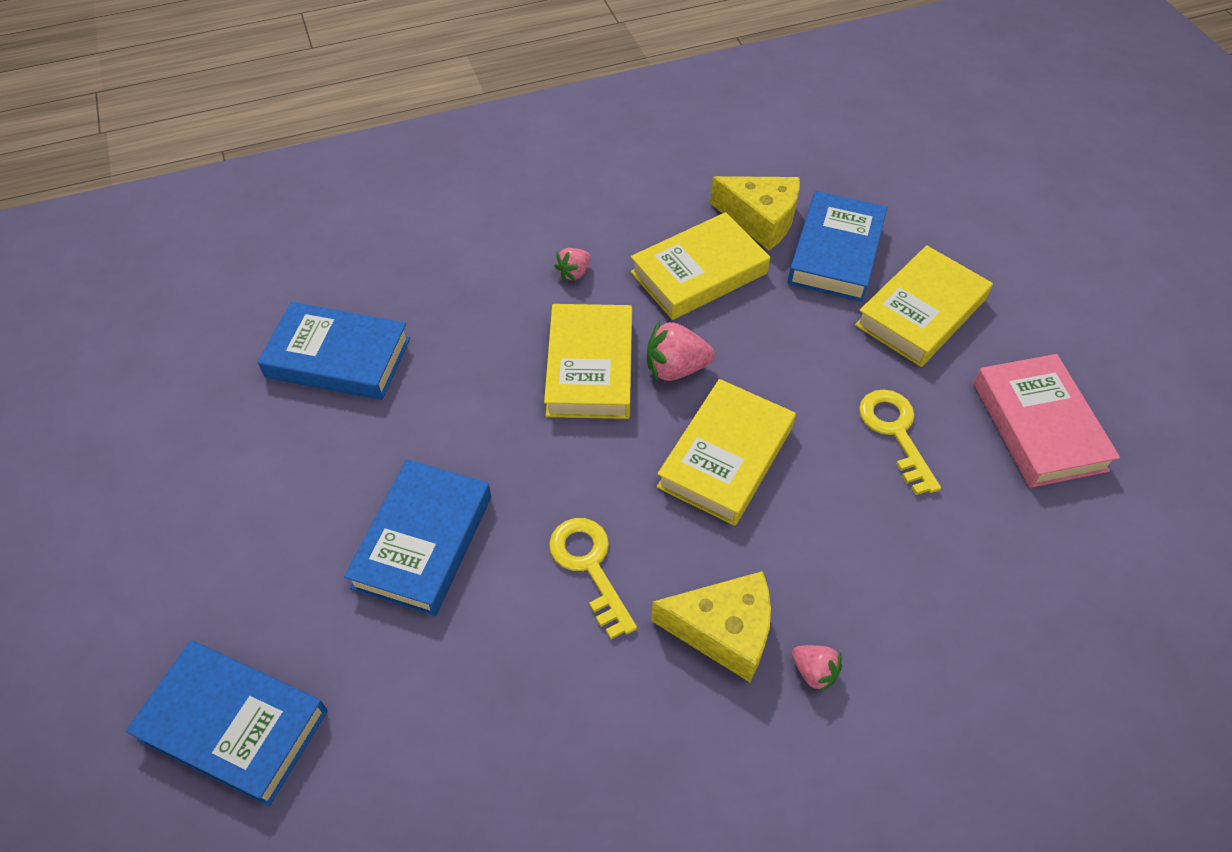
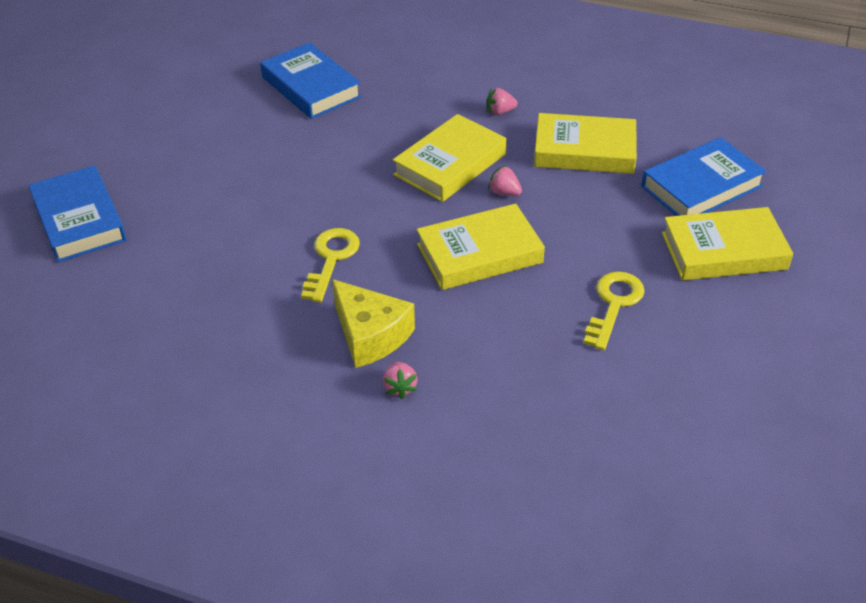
camera: 40 degrees right, 10 degrees down
blue book [344,459,491,616] -> none
pink strawberry [647,320,715,381] -> pink strawberry [488,165,522,196], size x0.61
yellow cheese [710,176,800,251] -> none
pink book [974,354,1120,488] -> none

